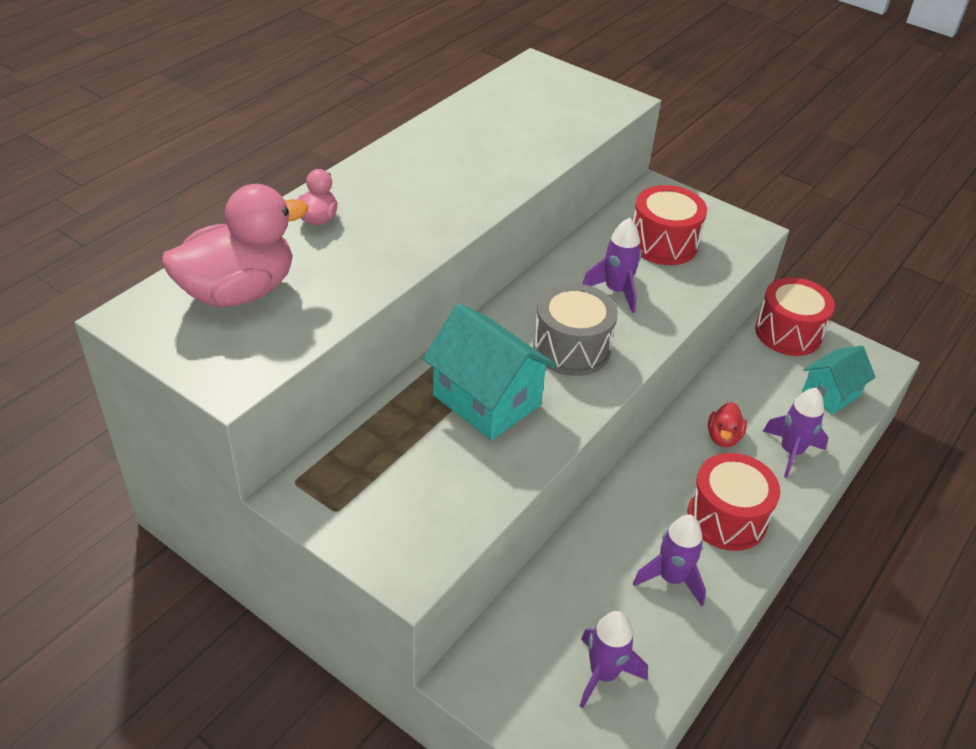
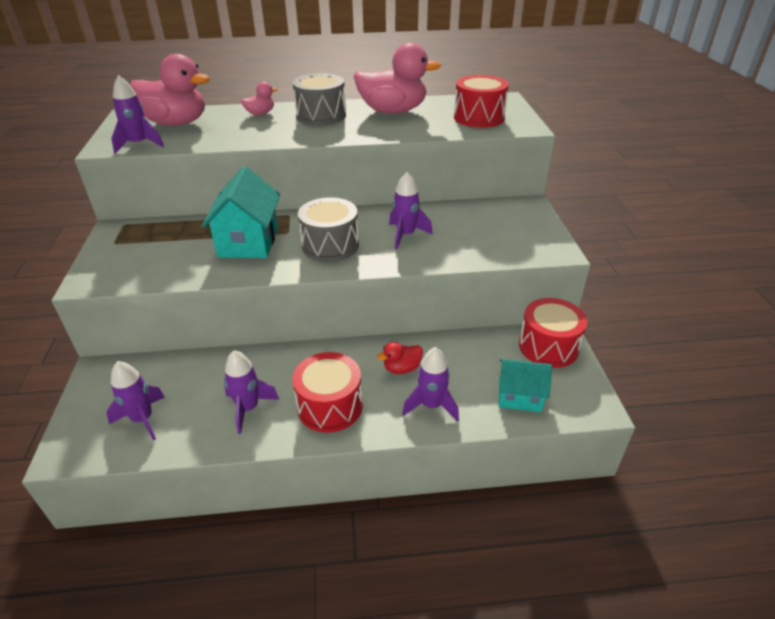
camera: 50 degrees right, 5 degrees down
red drum [633,185,707,265] -> red drum moved to [454,75,509,128]
none -> purple rocket [111,75,164,154]
none -> grey drum [293,73,346,125]
none -> pink duck [354,43,441,114]

